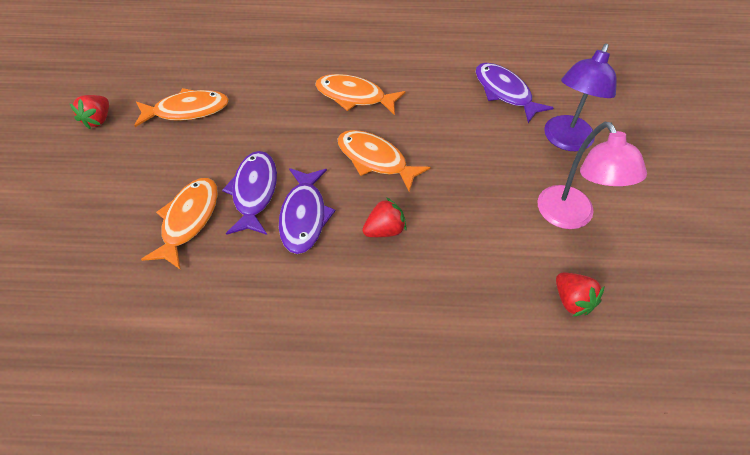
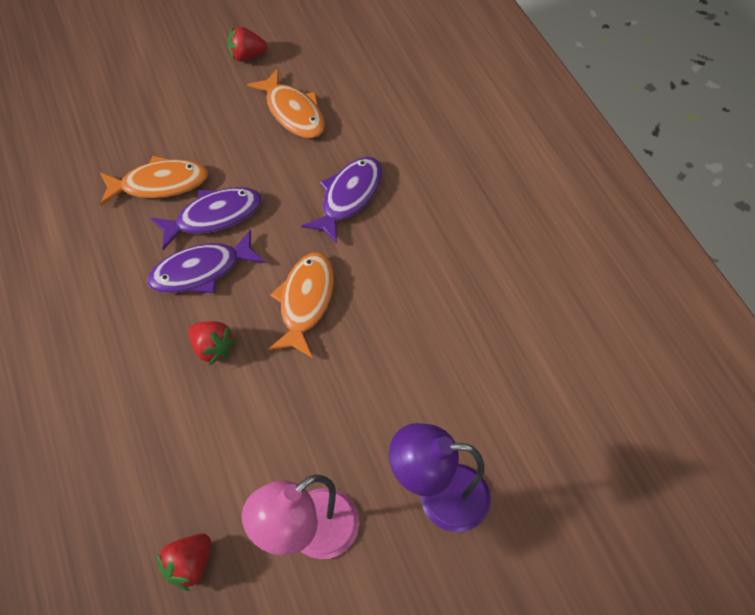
camera: 65 degrees right, 5 degrees up
orange fish [315,74,406,115] -> none
purple fish [476,63,554,123] -> purple fish moved to [301,157,382,244]

